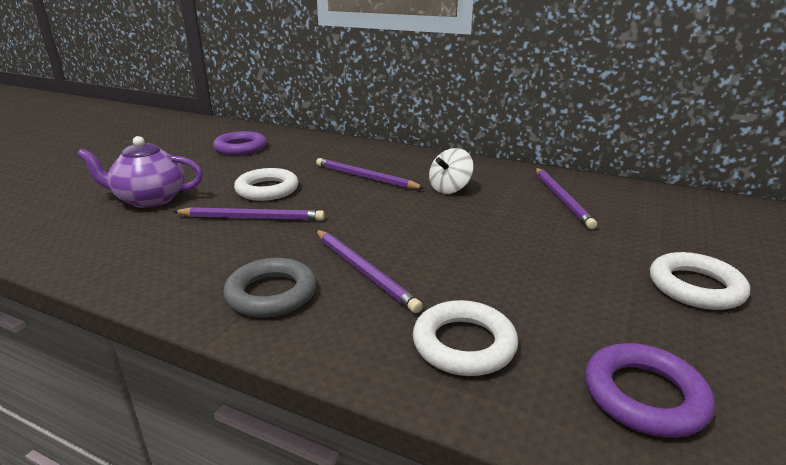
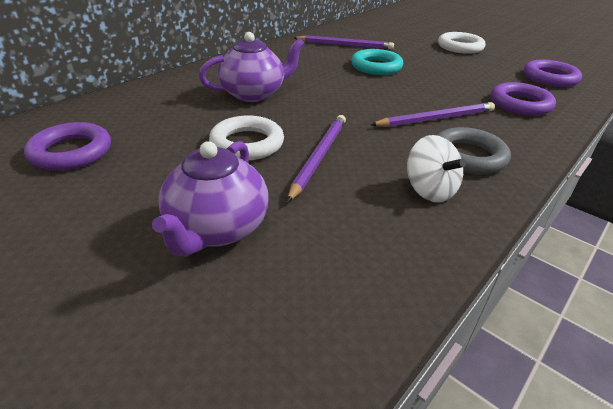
camera: 75 degrees left, 10 degrees up
purple pencil [316,158,424,189] -> purple teapot [199,32,305,102]
white ring [413,300,518,376] -> purple ring [491,82,556,116]
white spinning top [429,148,473,194] -> white spinning top moved to [407,135,466,202]
none -> turquoise ring [351,49,403,75]

